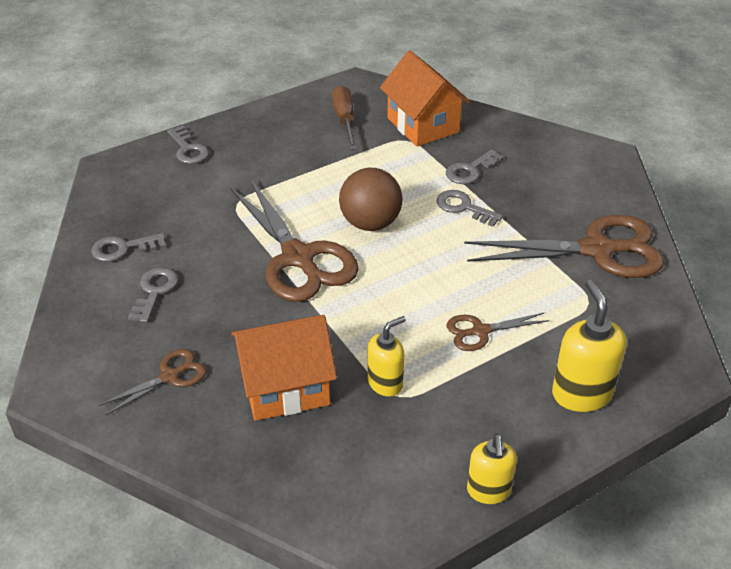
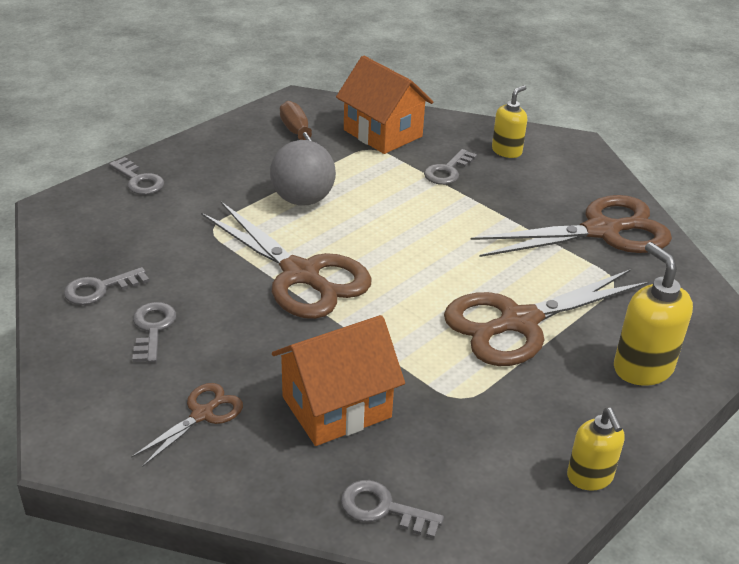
camera: 15 degrees left, 5 degrees down
brown ball [339,168,403,231] -> none
yellow soap dispenser [368,316,406,397] -> yellow soap dispenser moved to [492,85,527,158]
grey key [437,190,503,227] -> grey key moved to [341,480,444,539]
brown scissors [446,313,549,351] -> brown scissors [444,269,649,366], size x2.05
none -> grey ball [270,140,336,205]

